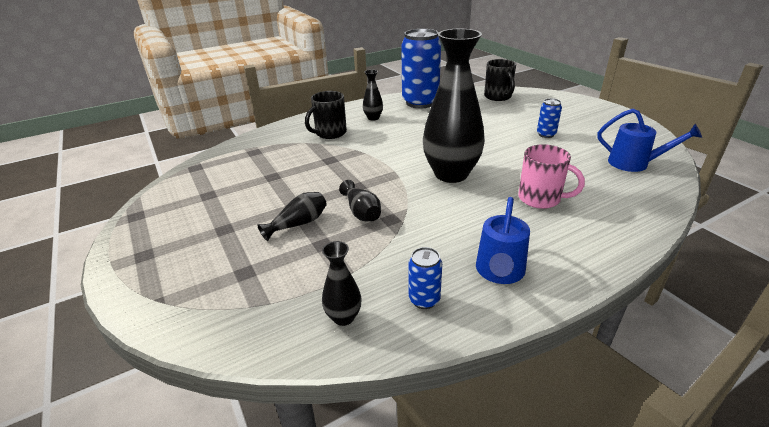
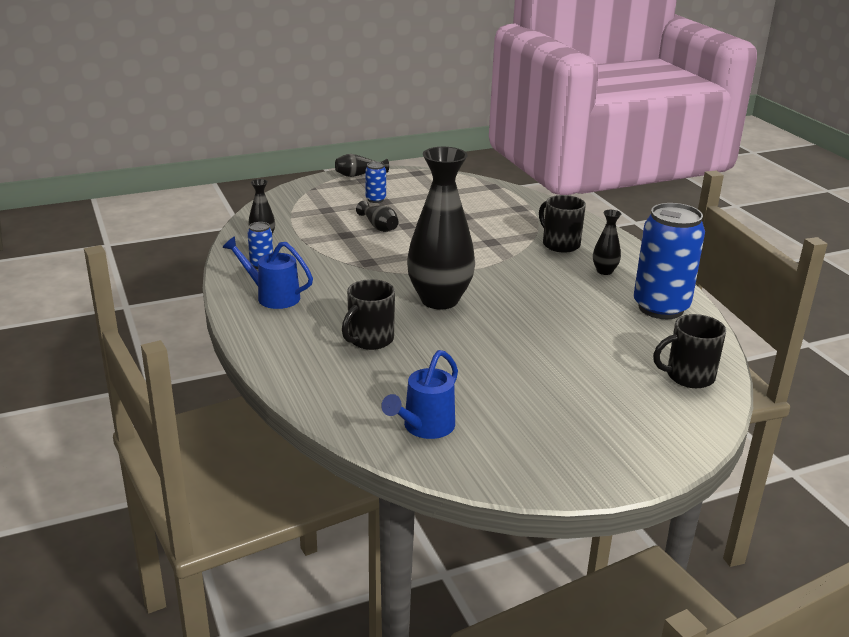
camera: 95 degrees right, 5 degrees down
black vase [339,180,381,221] -> black vase moved to [335,154,389,177]
pink mug [518,144,585,209] -> black mug [342,279,395,350]
blue can [537,98,562,138] -> blue can moved to [365,162,386,203]

